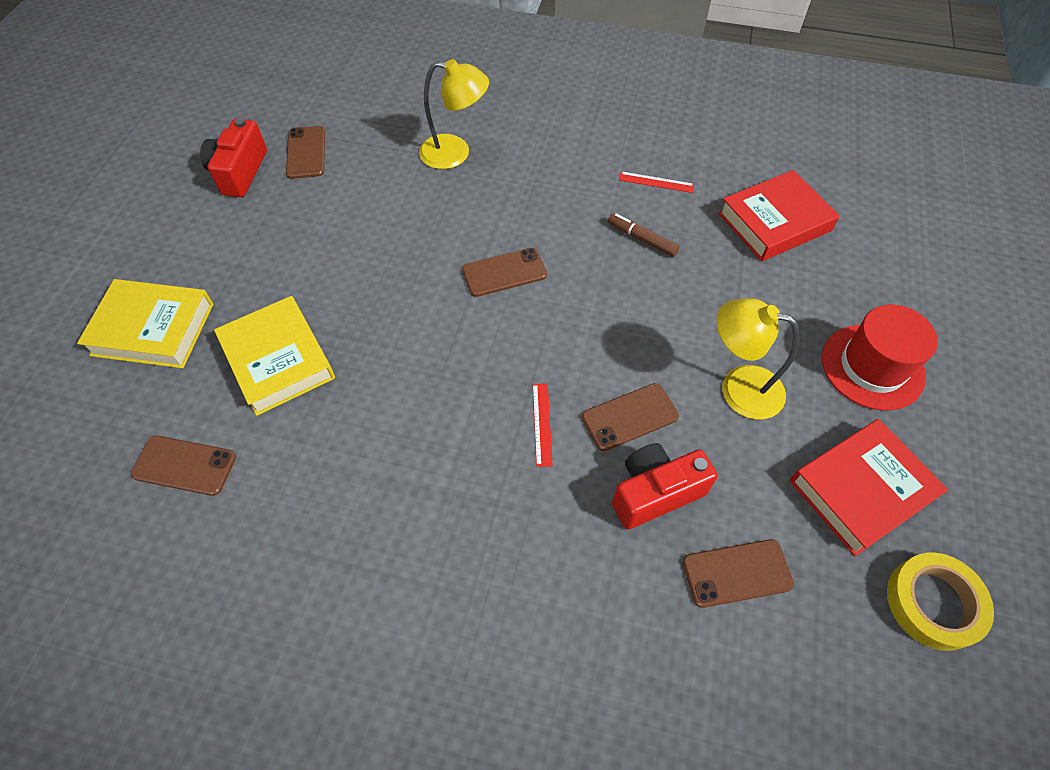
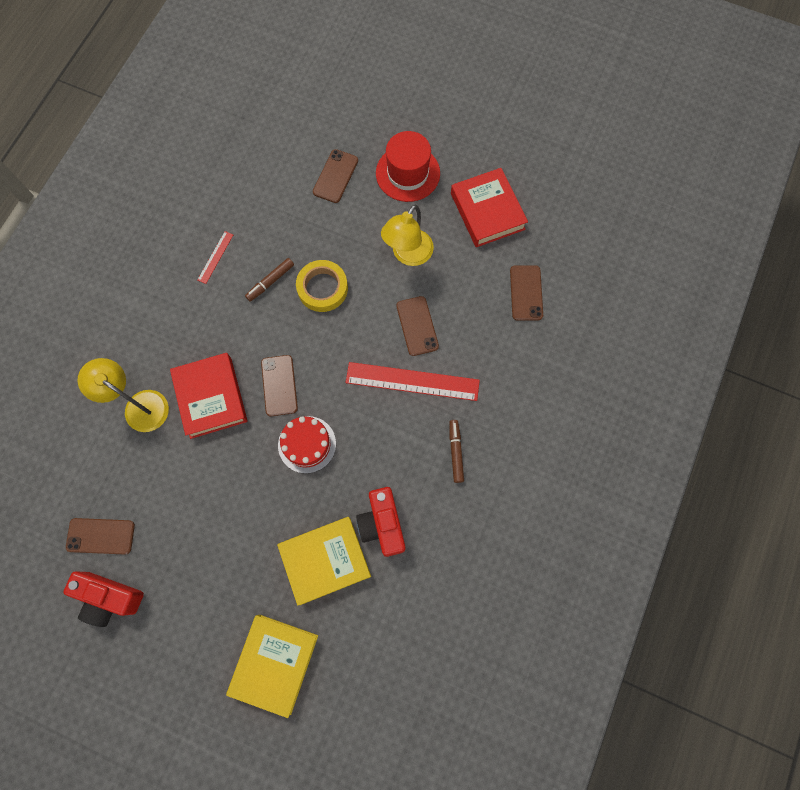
camera: 80 degrees left, 15 degrees up
brown phone [131,436,236,496] -> brown phone moved to [313,149,358,203]
yellow lamp [419,59,489,169] -> yellow lamp turned 75 degrees counterclockwise [78,358,169,432]
red ruler [533,383,553,467] -> red ruler [346,362,480,401], size x2.13
red camera [612,443,718,529] -> red camera moved to [356,487,406,557]
red book [718,170,840,261] -> red book moved to [170,353,247,439]
yellow tape [887,553,994,651] -> yellow tape moved to [296,260,348,312]
none -> red cake [278,416,336,473]
none -> brown marker [449,420,464,483]

